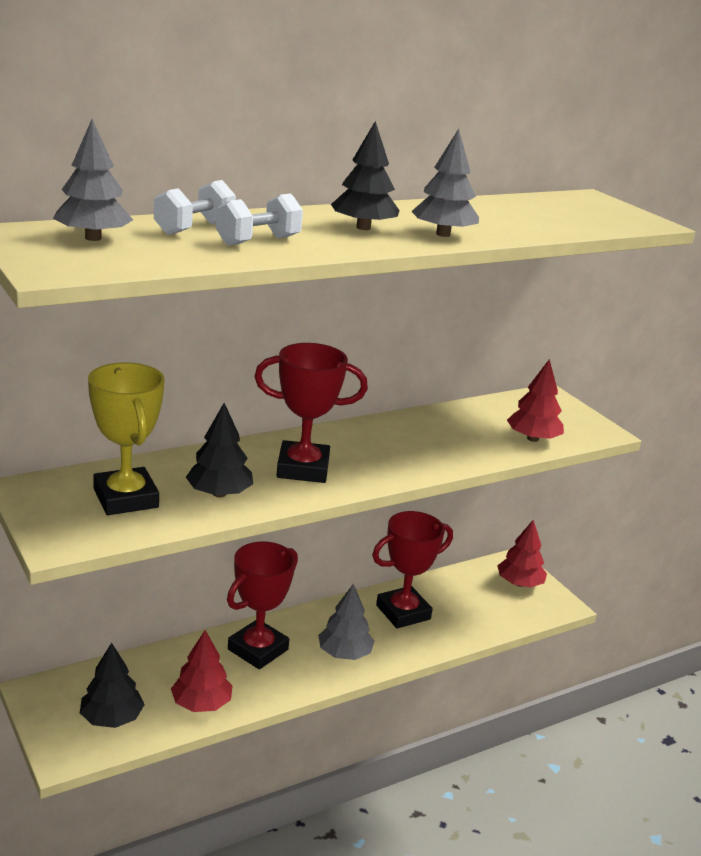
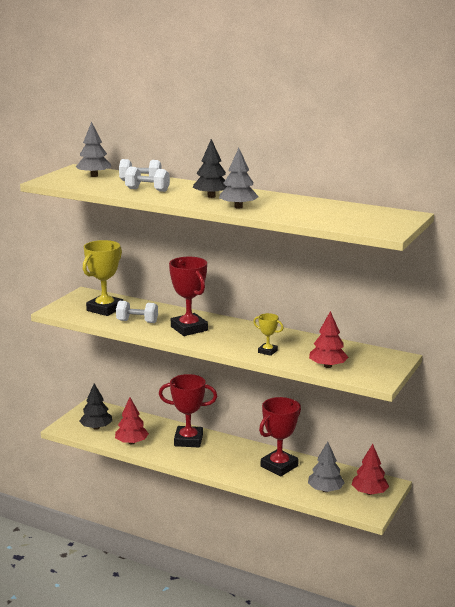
camera: 60 degrees right, 5 degrees down
black tree [186,403,253,497] -> white dumbbell [116,301,158,323]
grey tree [318,584,374,660] -> grey tree moved to [308,442,345,492]
red trophy [372,511,453,628] -> red trophy turned 75 degrees counterclockwise [259,397,301,476]
none -> yellow trophy [253,313,283,356]

